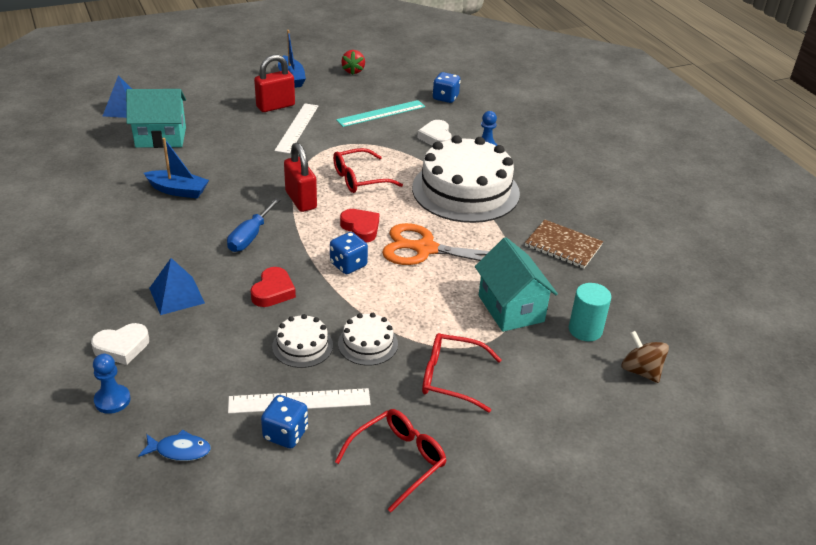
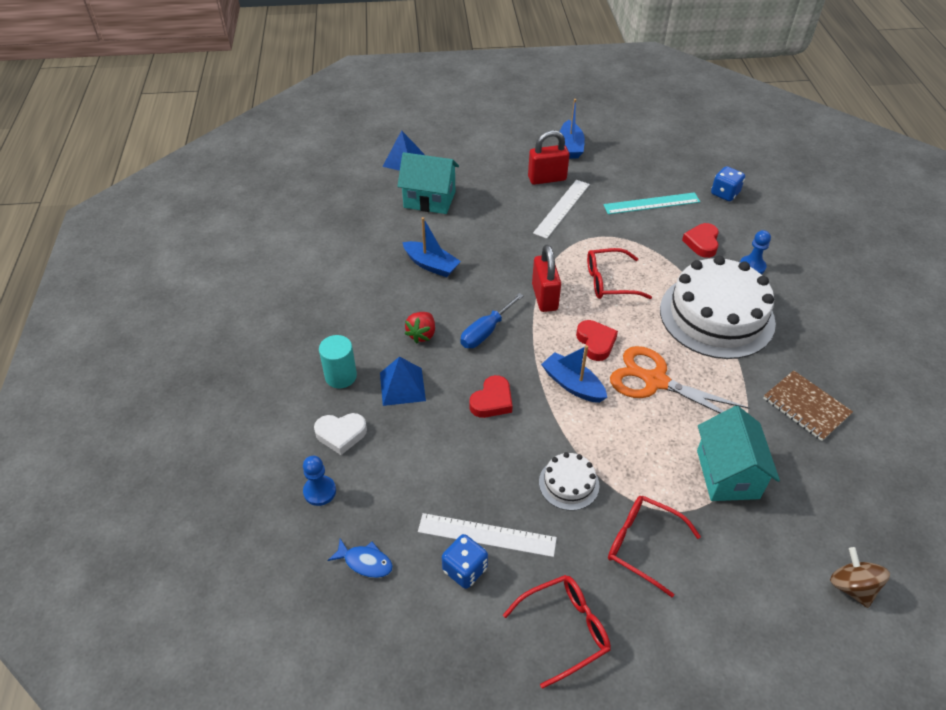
camera: 20 degrees right, 10 degrees up
white cake [272,314,333,368] -> none
blue dice [330,232,368,274] -> blue boat [541,345,607,403]
red strawberry [341,50,365,75] -> red strawberry moved to [405,312,435,343]
white heart [417,120,452,146] -> red heart [682,223,719,258]
turquoise cylinder [569,283,611,341] -> turquoise cylinder moved to [319,335,357,389]

